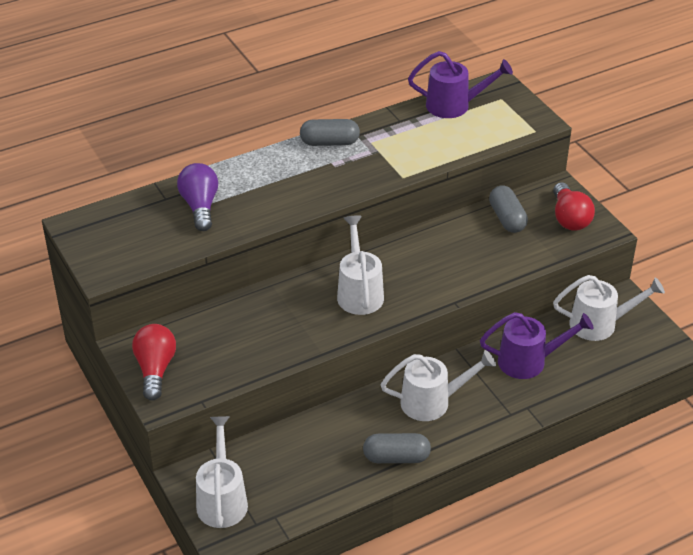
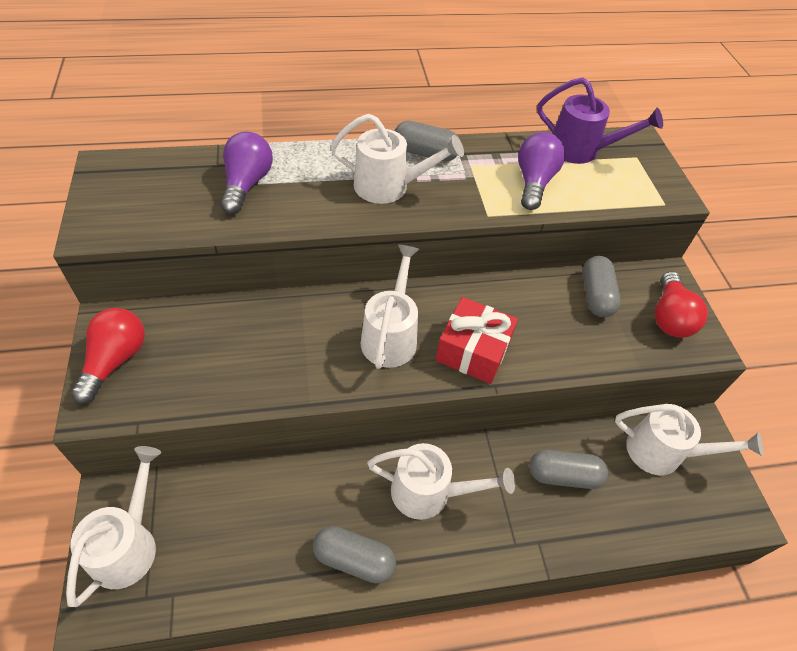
camera: 15 degrees right, 10 degrees up
purple watering can [480,312,594,379] -> grey capsule [529,450,608,489]
none -> white watering can [330,114,464,204]
none -> red gift [436,297,518,384]
none -> purple light bulb [518,132,565,210]

